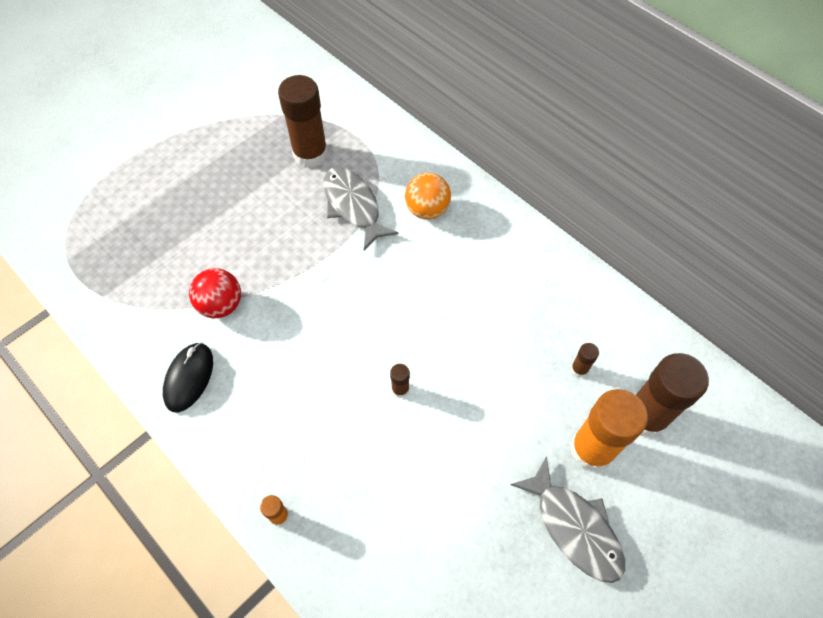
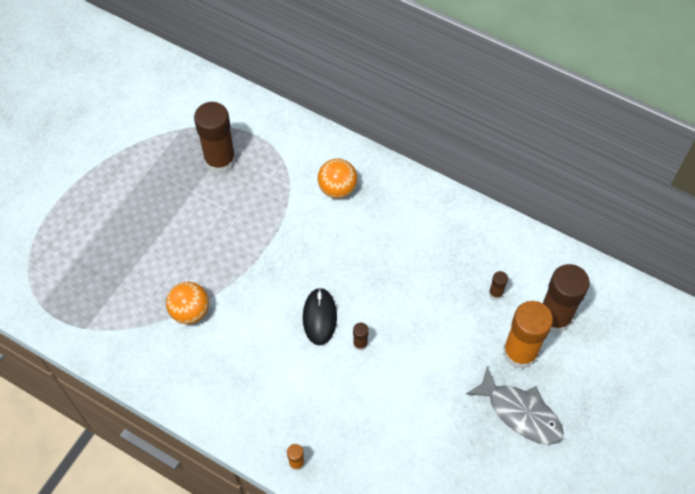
camera: 15 degrees left, 0 degrees up
black mouse [163,343,213,412] -> black mouse moved to [303,288,337,345]
red ball [189,268,241,318] -> orange ball [166,282,209,324]
grey fish [324,167,399,250] -> none

